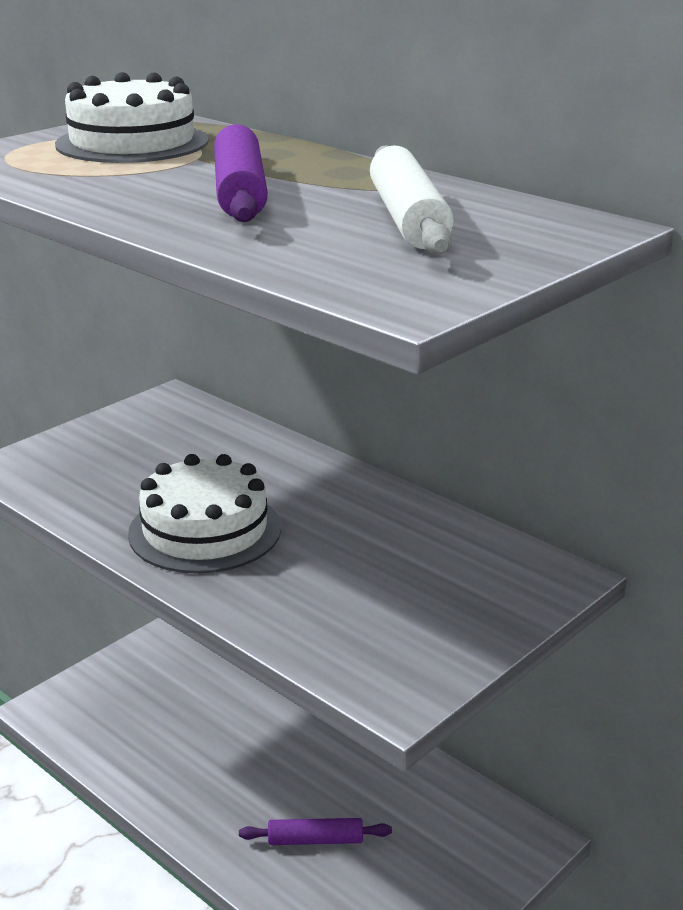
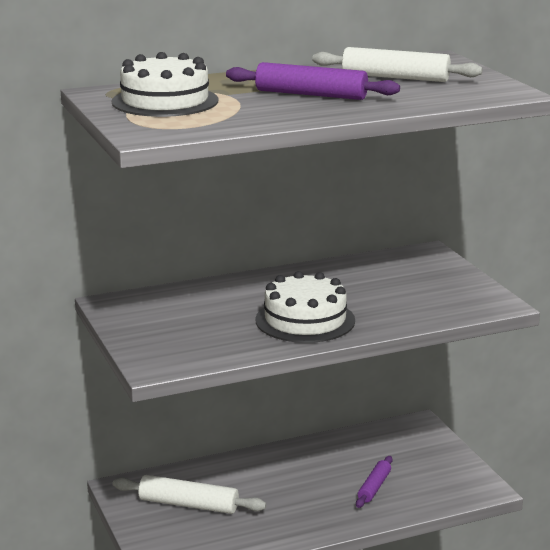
camera: 65 degrees left, 5 degrees down
none -> white rolling pin [113,475,266,514]

